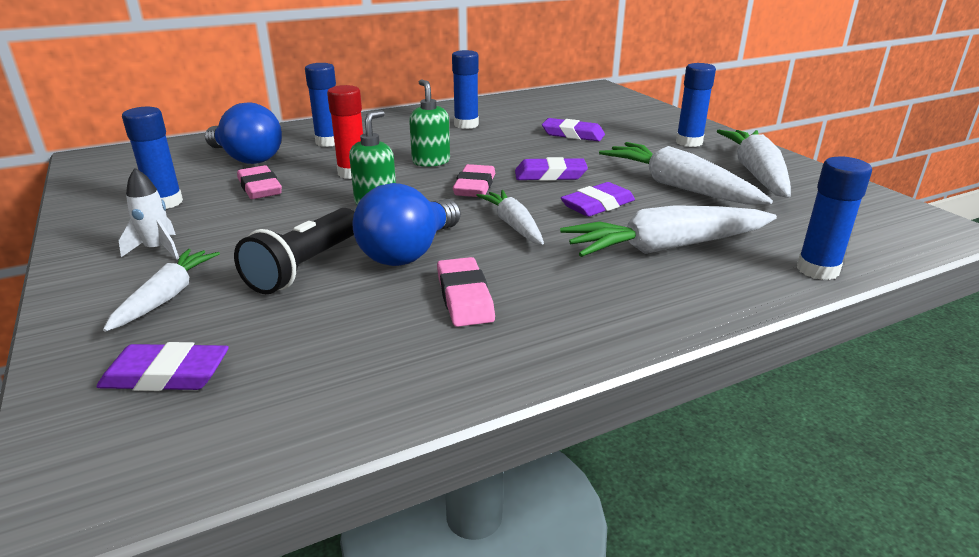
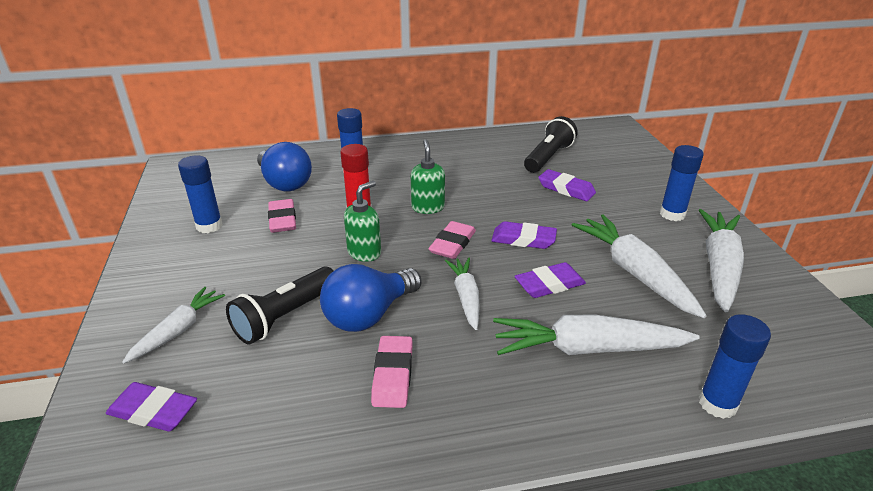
camera: 15 degrees right, 5 degrees up
white rocket [119,168,179,259] -> none
blue glue stick [452,50,479,129] -> none
none -> black flashlight [524,116,578,173]

